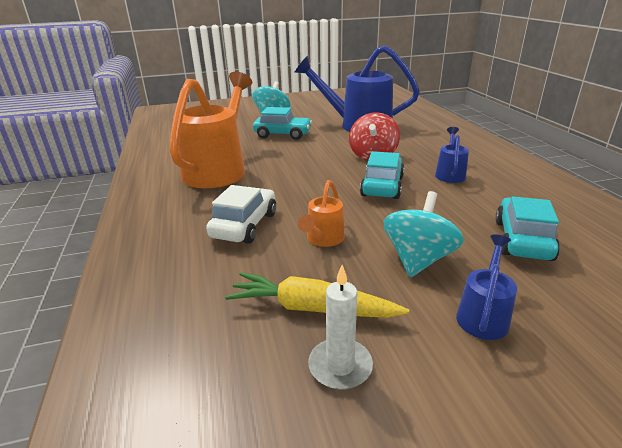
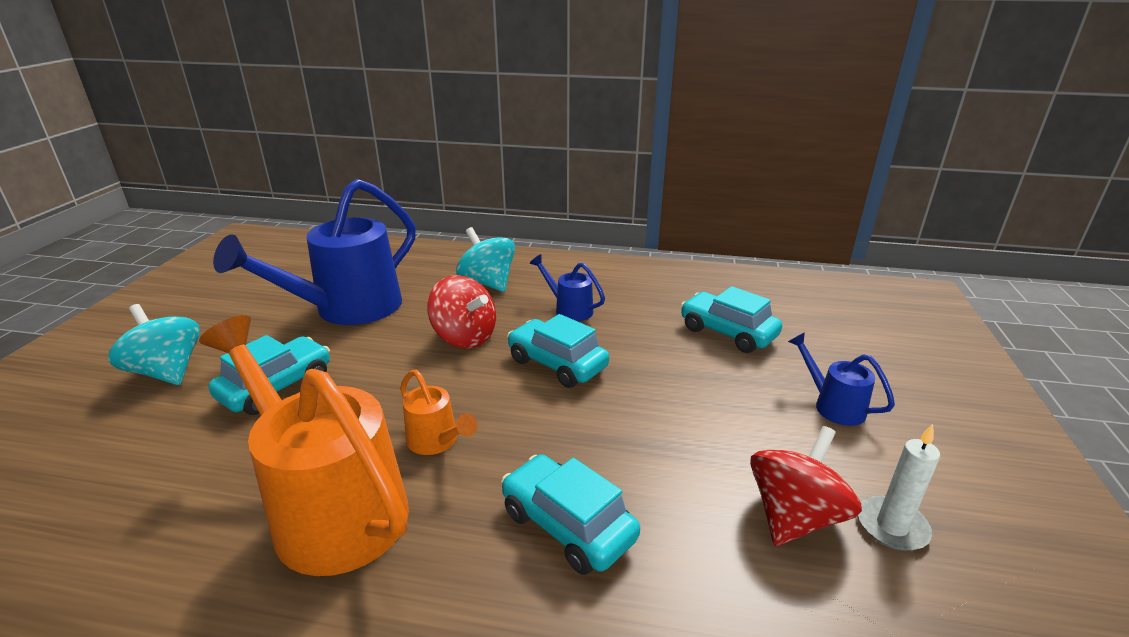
camera: 65 degrees left, 0 degrees up
white car [206,185,276,244] -> turquoise car [501,454,640,575]
yellow carrot [225,272,409,318] -> red spinning top [750,426,862,546]
orange watering can [298,180,345,247] -> orange watering can moved to [400,370,477,455]
turquoise spinning top [383,191,464,277] -> turquoise spinning top moved to [456,227,515,292]

